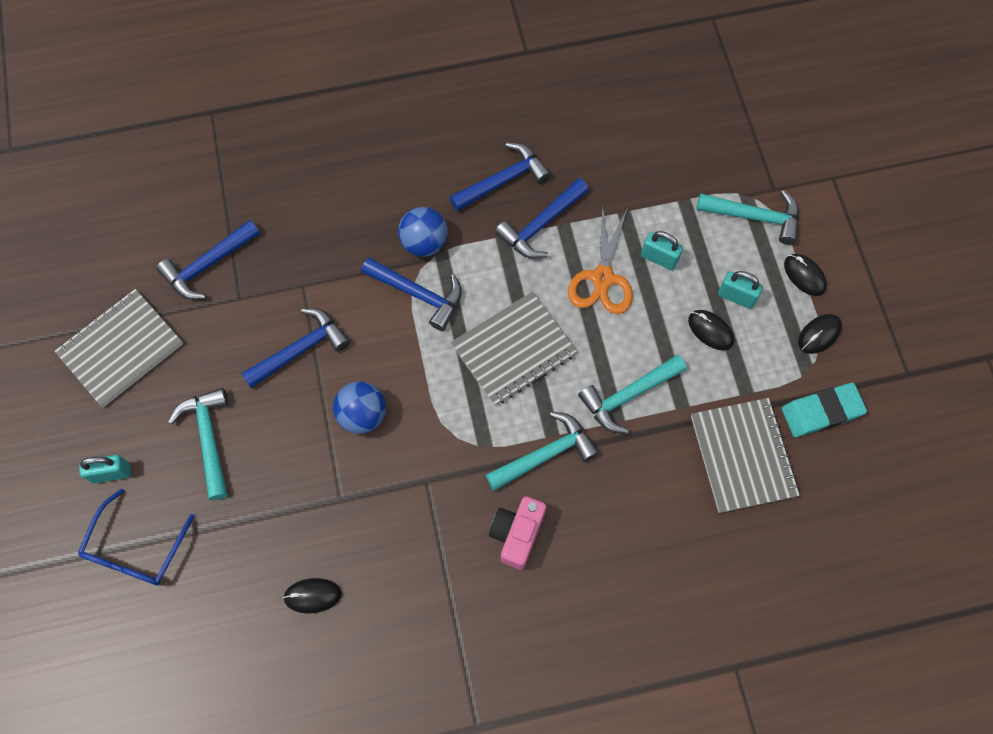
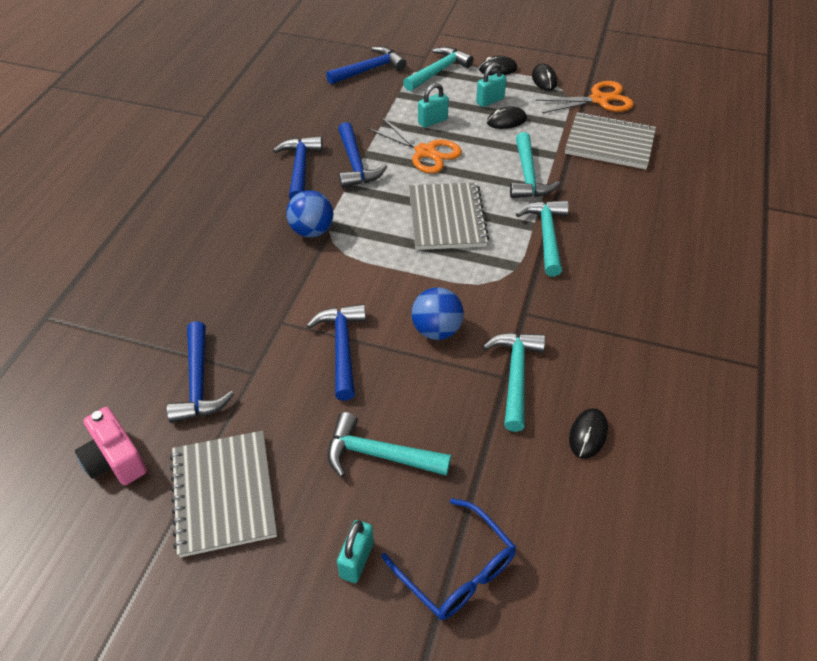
camera: 60 degrees left, 20 degrees down
blue hammer [361,257,462,331] -> blue hammer moved to [326,47,406,84]
pink camera [489,496,546,570] -> pink camera moved to [75,407,147,485]
turquoise eraser [782,383,867,437] -> orange scissors [535,81,634,113]
none -> turquoise hammer [483,333,545,432]

